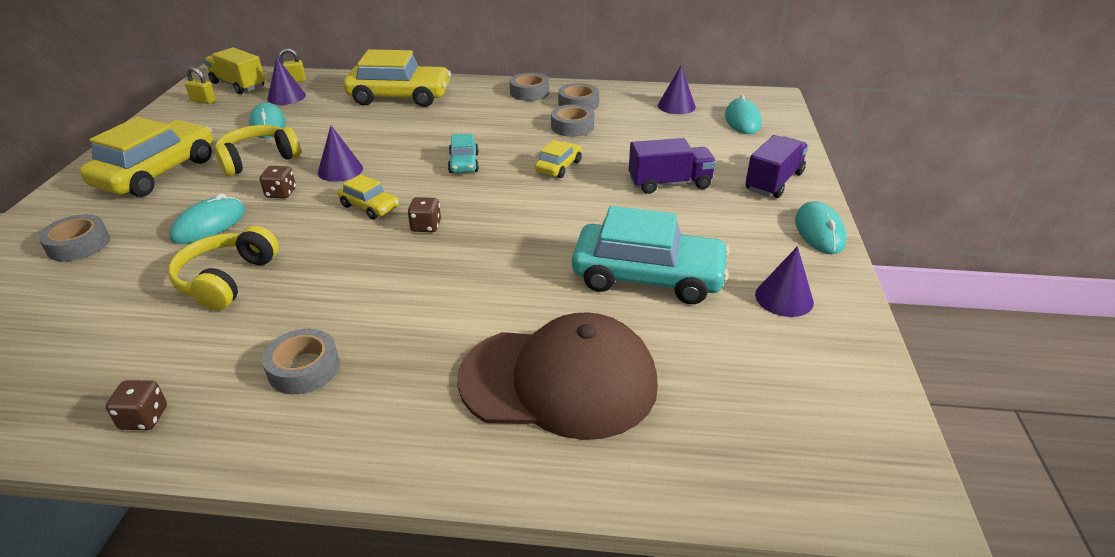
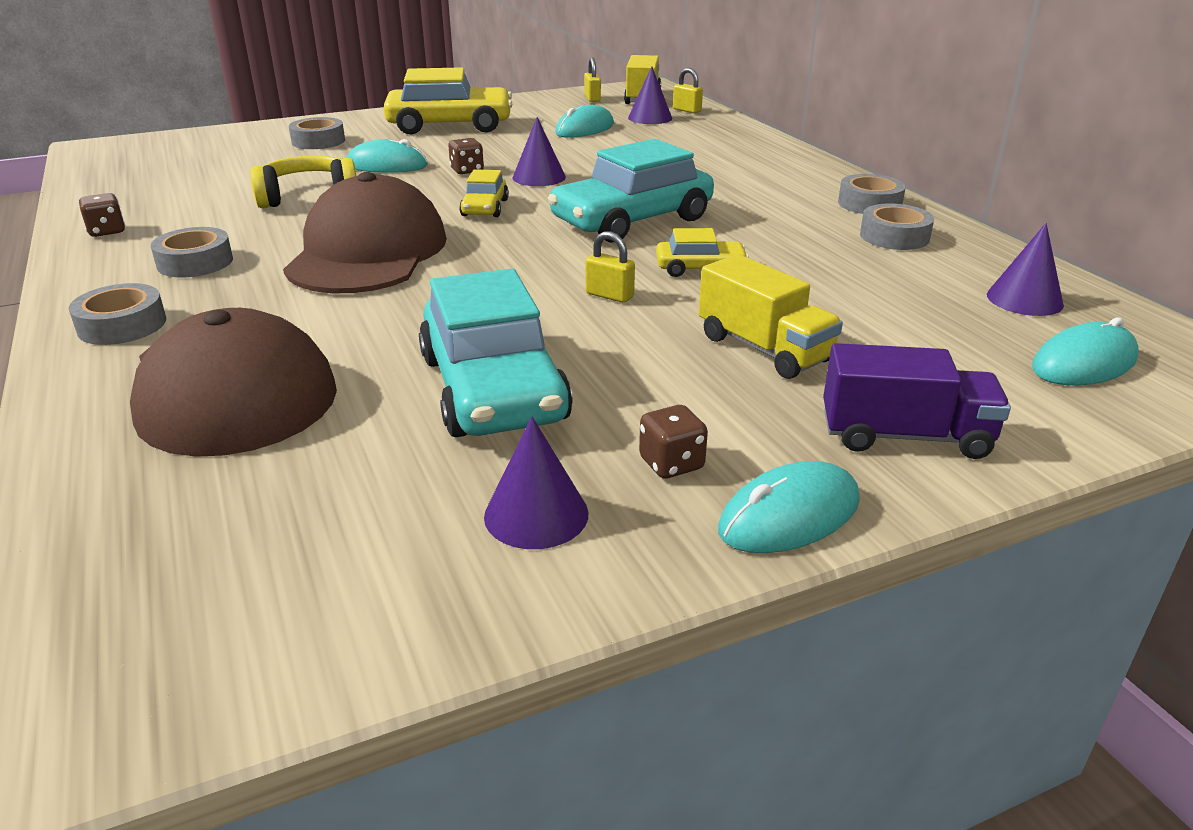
camera: 60 degrees right, 5 degrees down
yellow headphones [215,125,301,176] -> none
yellow car [344,49,451,107] -> none
brown dice [407,197,441,232] -> brown dice moved to [639,405,708,478]
turquoise car [448,134,479,173] -> turquoise car [548,139,714,243], size x2.05
grey tape [551,105,594,137] -> grey tape moved to [68,283,166,345]
purple truck [629,138,717,194] -> yellow truck [699,254,843,379]
none -> brown cap [283,172,447,293]
none -> yellow padlock [585,231,635,303]

